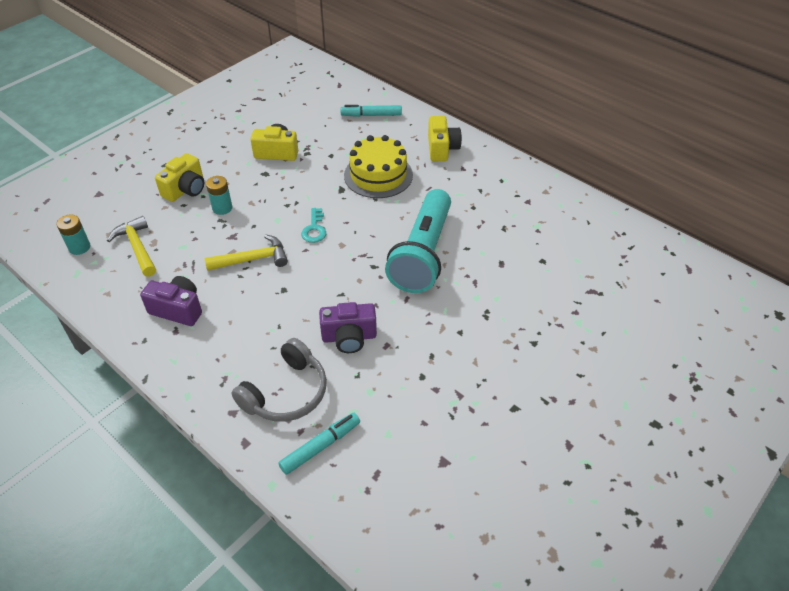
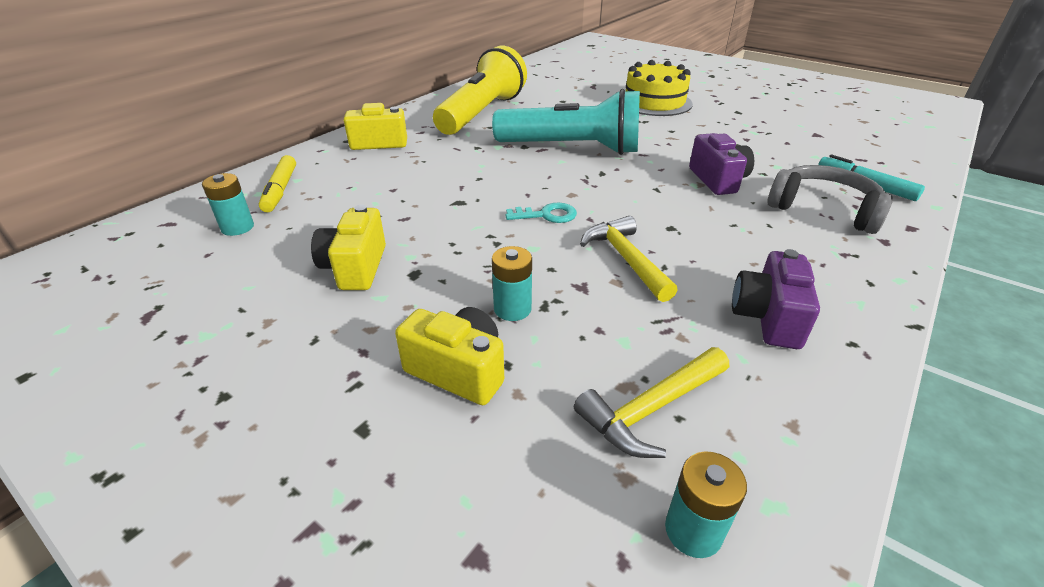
camera: 95 degrees left, 10 degrees down
turquoise marker [341,105,402,117] -> yellow marker [259,155,296,212]
yellow cake [344,135,413,198] -> yellow cake moved to [626,60,693,116]
none -> turquoise battery [202,173,254,236]
none -> yellow flashlight [433,46,527,135]

